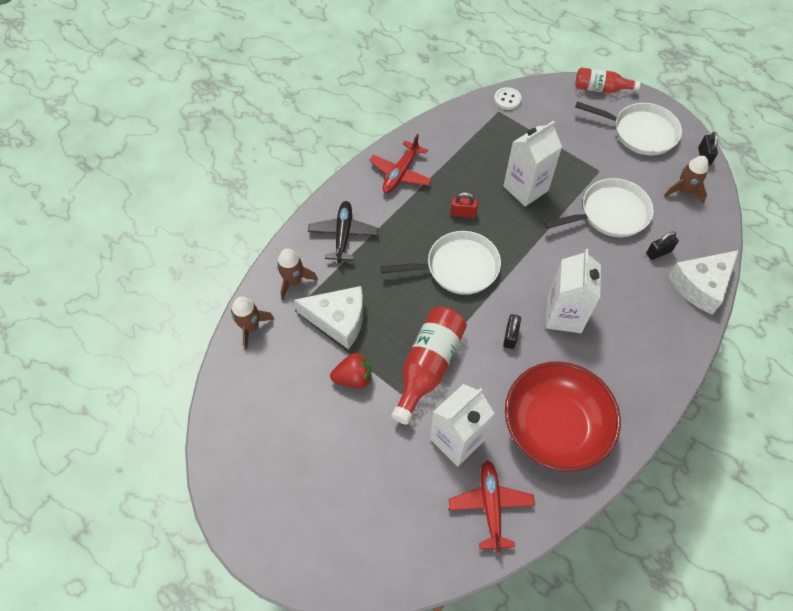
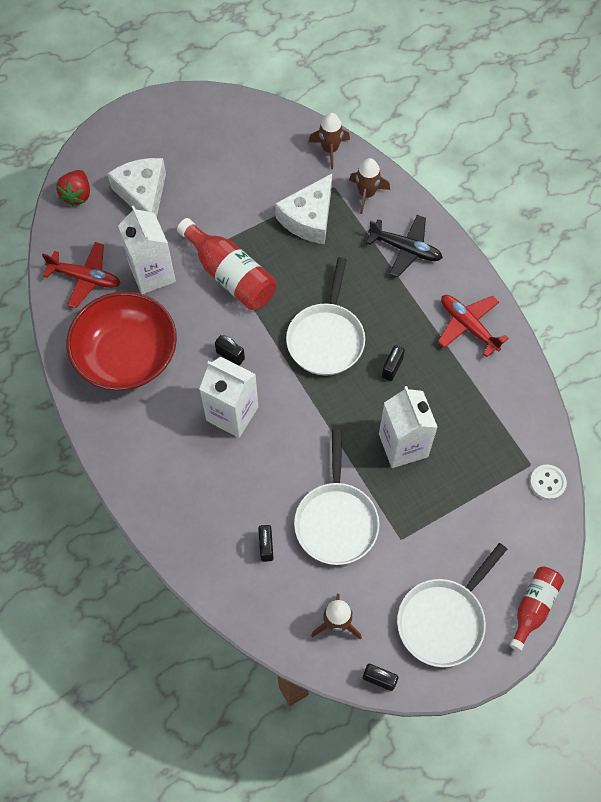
camera: 110 degrees right, 5 degrees up
red strawberry [330,353,372,389] -> red strawberry moved to [56,170,90,206]
red padlock [450,192,478,218] -> black padlock [382,345,405,381]
white cheese [668,250,739,315] -> white cheese moved to [107,158,166,217]

